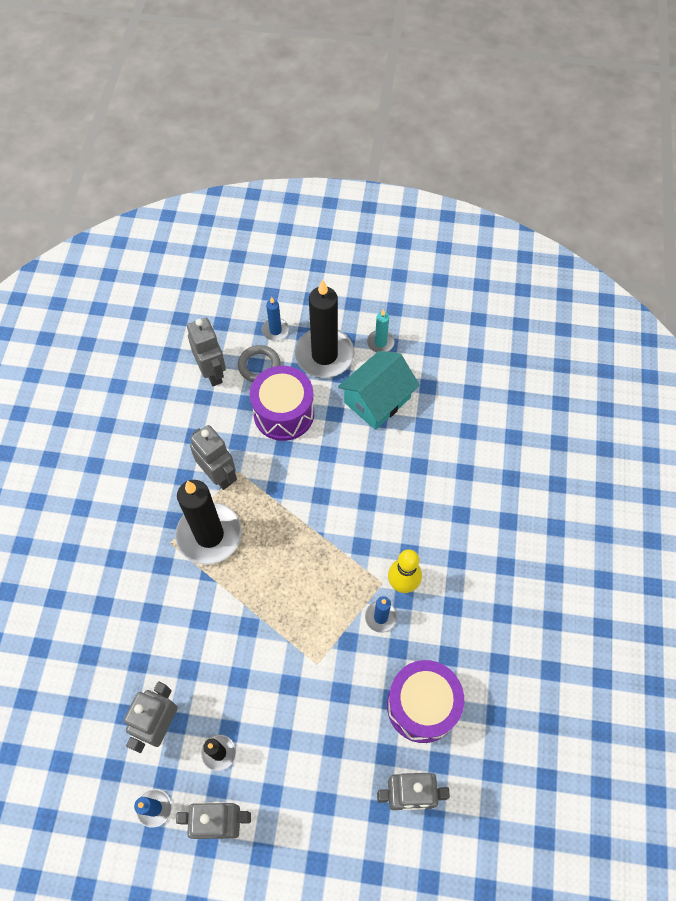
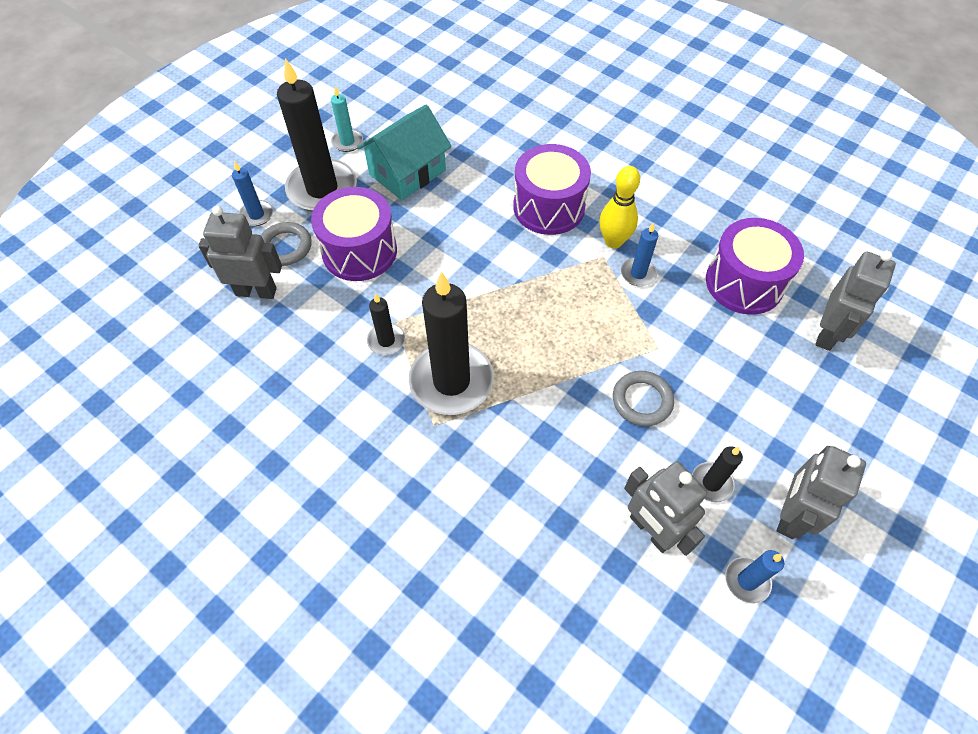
camera: 60 degrees left, 5 degrees down
grey robot [190,425,237,490] -> black candle [367,293,405,355]
turquoise house [338,351,420,430] -> turquoise house turned 60 degrees clockwise [357,105,452,200]
none -> purple drum [513,144,591,235]
none -> grey ring [613,371,674,426]

